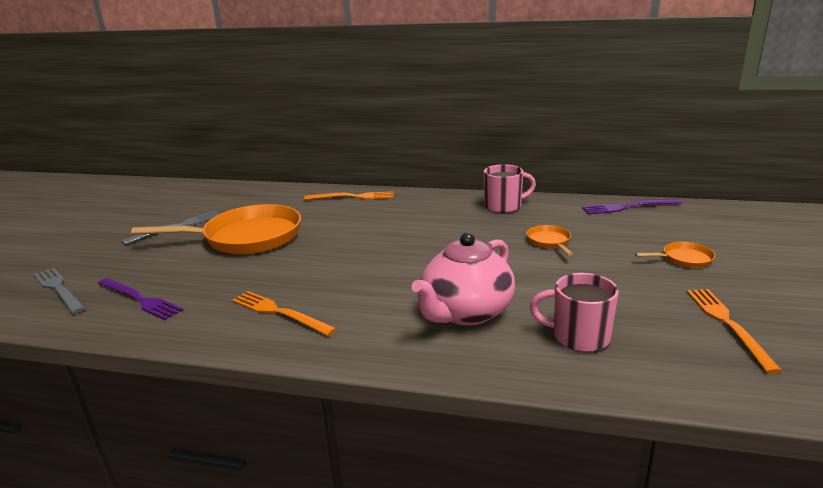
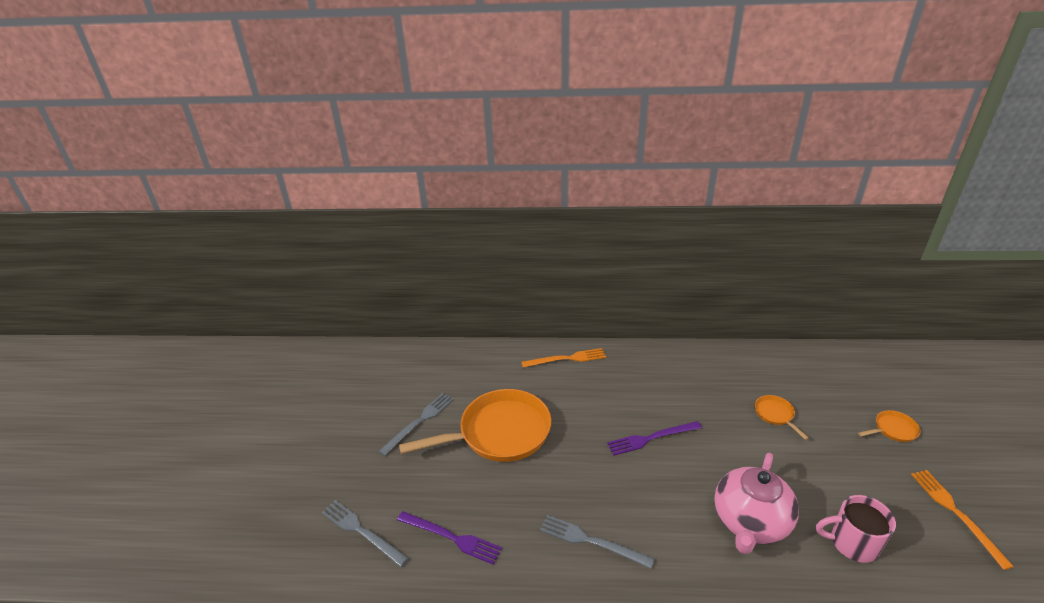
camera: 10 degrees left, 10 degrees up
orange fork [232,291,337,336] -> grey fork [540,515,655,569]
pink mug [484,164,536,213] -> none
purple fork [582,199,682,214] -> purple fork moved to [607,421,702,456]

